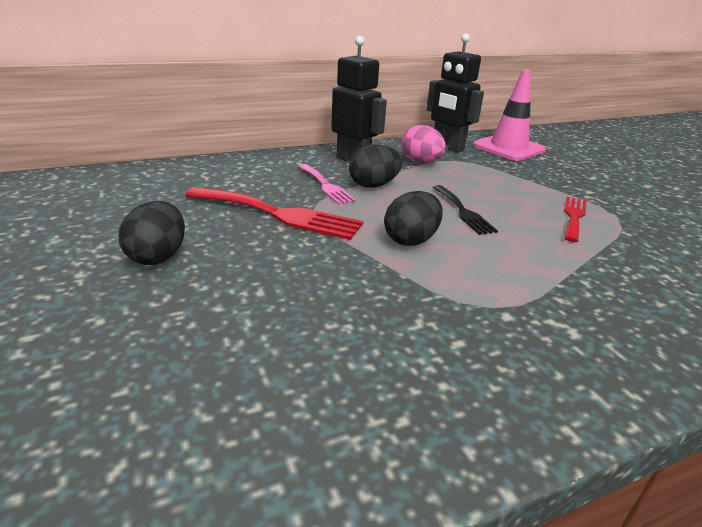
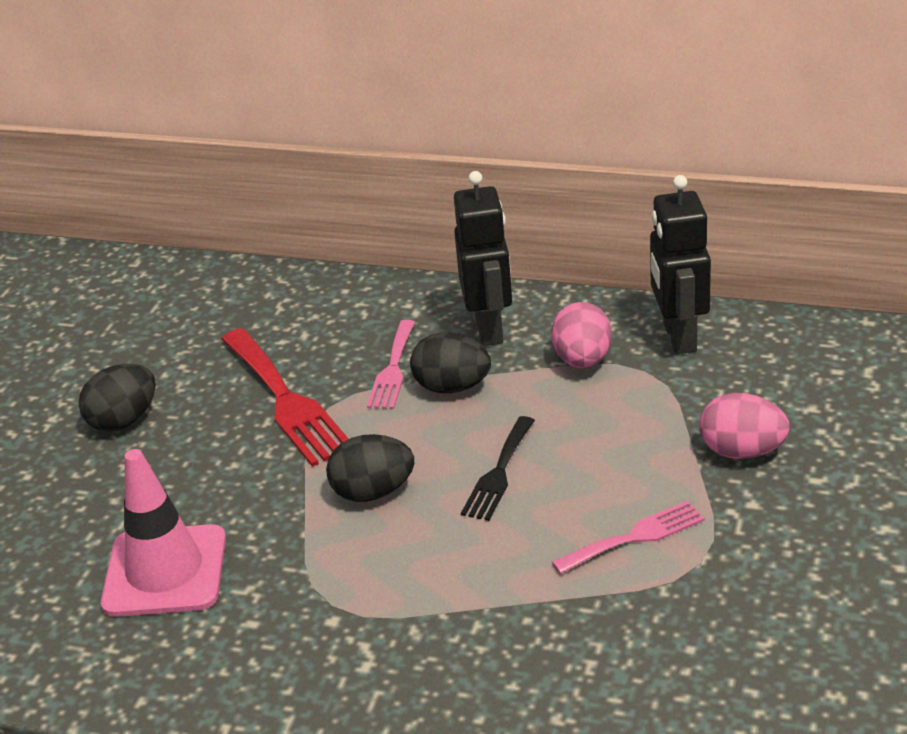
camera: 45 degrees right, 5 degrees up
pink traffic cone [473,70,546,161] -> pink traffic cone moved to [101,449,226,617]
red fork [564,197,587,242] -> pink fork [552,501,705,574]
none -> pink egg [700,393,790,459]

